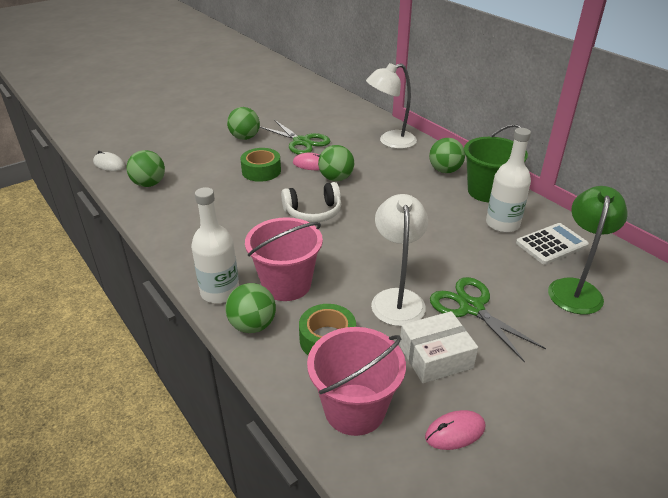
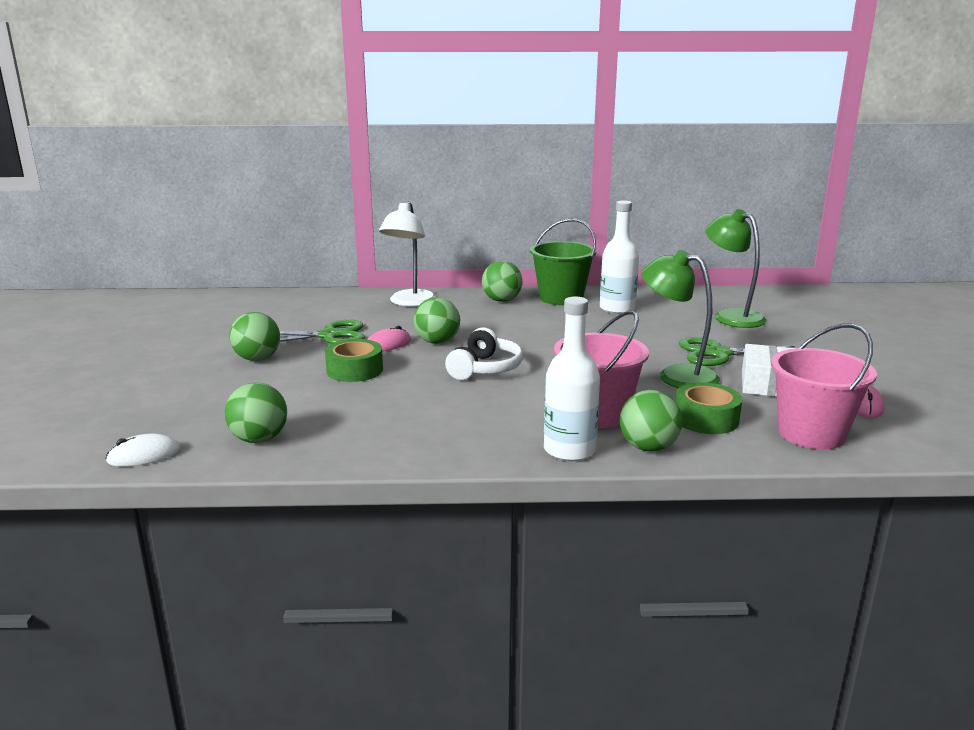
camera: 55 degrees left, 15 degrees down
white lamp [371,194,428,326] -> green lamp [641,250,720,388]
white calculator [516,223,589,265] -> none

